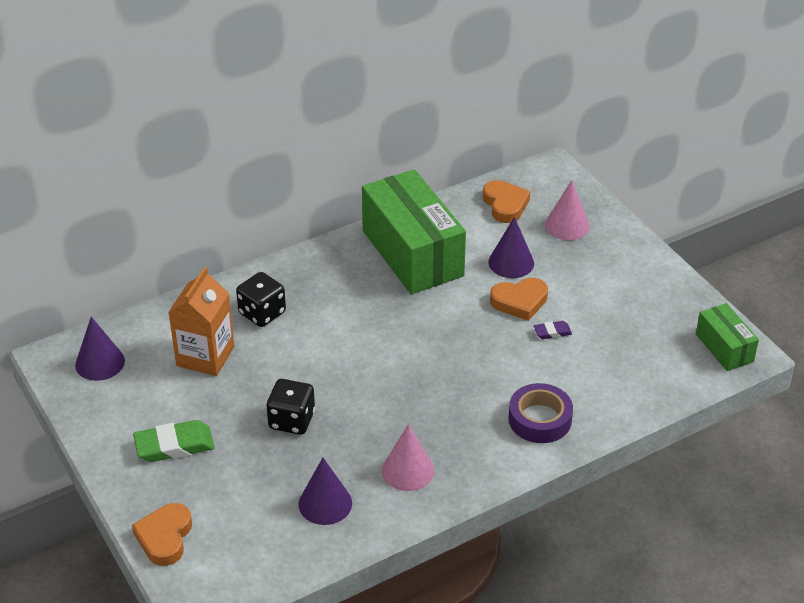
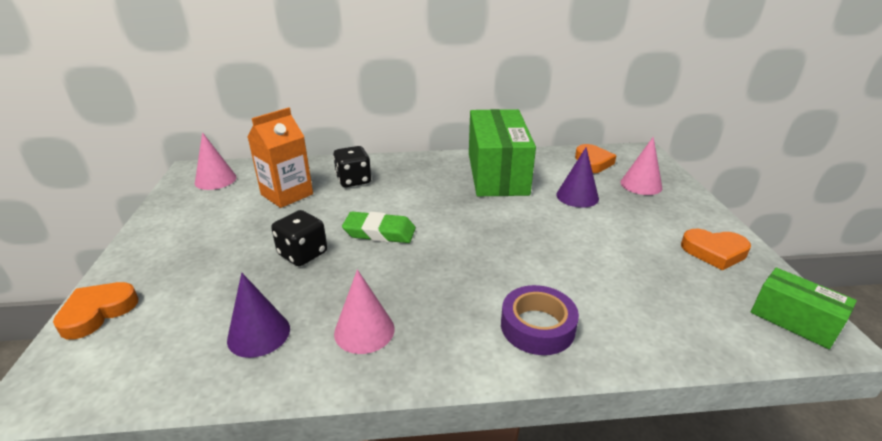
camera: 25 degrees right, 10 degrees down
purple cone [75,317,125,381] -> pink cone [195,132,237,190]
green eraser [133,420,215,462] -> green eraser moved to [342,212,416,243]
orange heart [490,278,548,321] -> orange heart moved to [681,229,751,270]
purple eraser [534,321,572,339] -> none
green box [696,303,759,371] -> green box turned 45 degrees counterclockwise [751,268,857,349]

